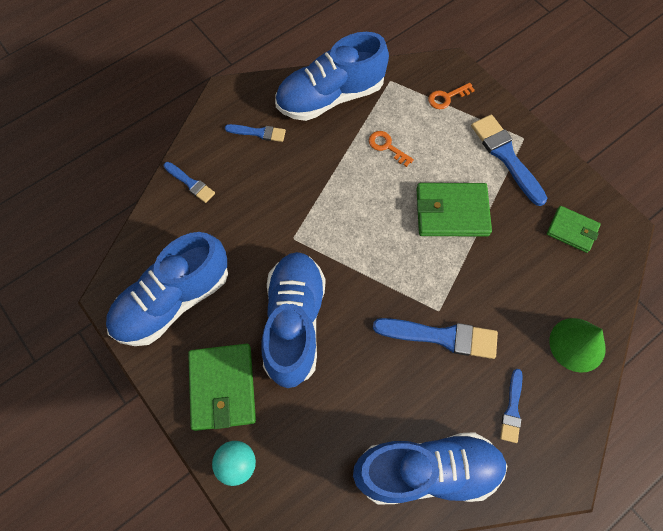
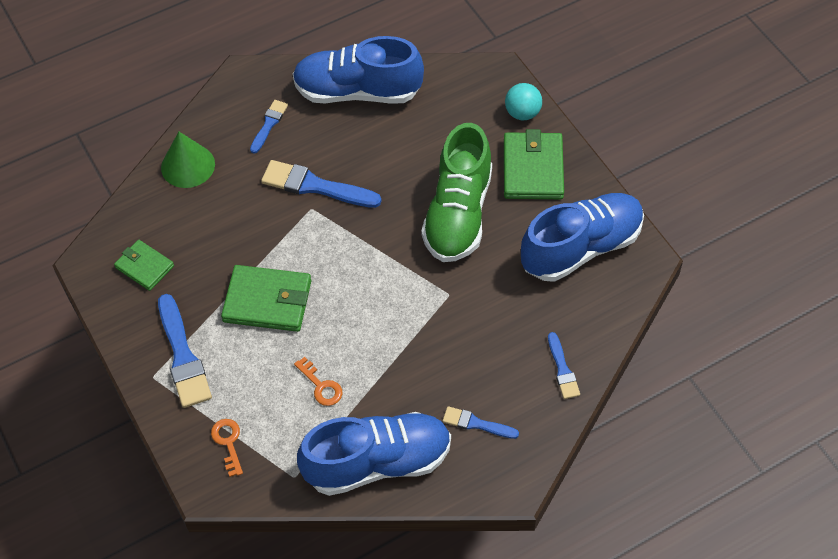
camera: 170 degrees left, 10 degrees down
blue brush [164,162,215,203] -> blue brush turned 150 degrees counterclockwise [548,332,580,399]
blue shoe [261,252,326,388] -> green shoe [421,123,492,262]
orange key [428,83,475,109] -> orange key turned 90 degrees counterclockwise [211,419,243,477]

